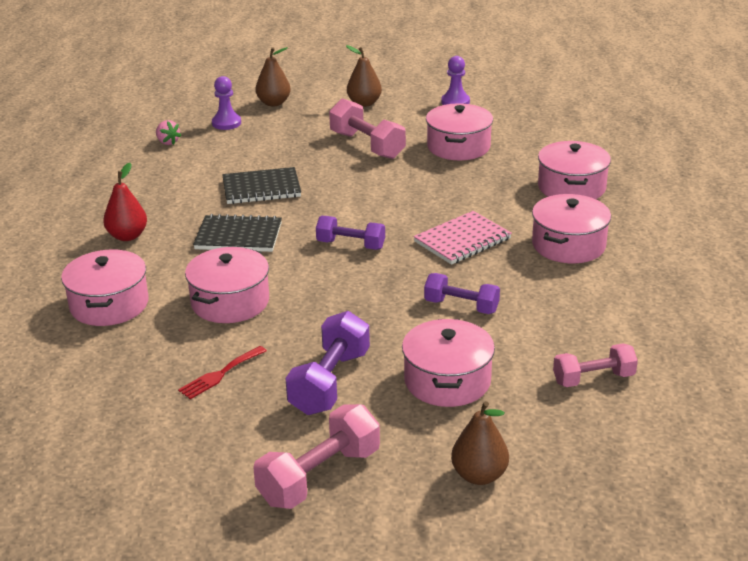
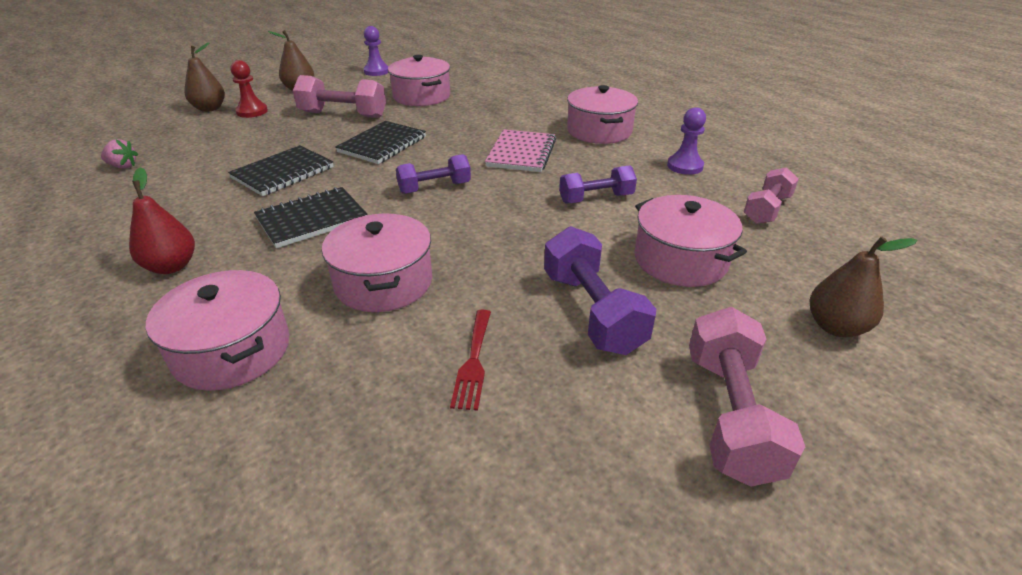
camera: 40 degrees left, 5 degrees up
purple pawn [212,76,241,130] -> purple pawn moved to [667,107,706,175]
pink pot [538,141,611,199] -> none
none -> red pawn [231,60,268,118]
none -> black notebook [335,121,426,164]

